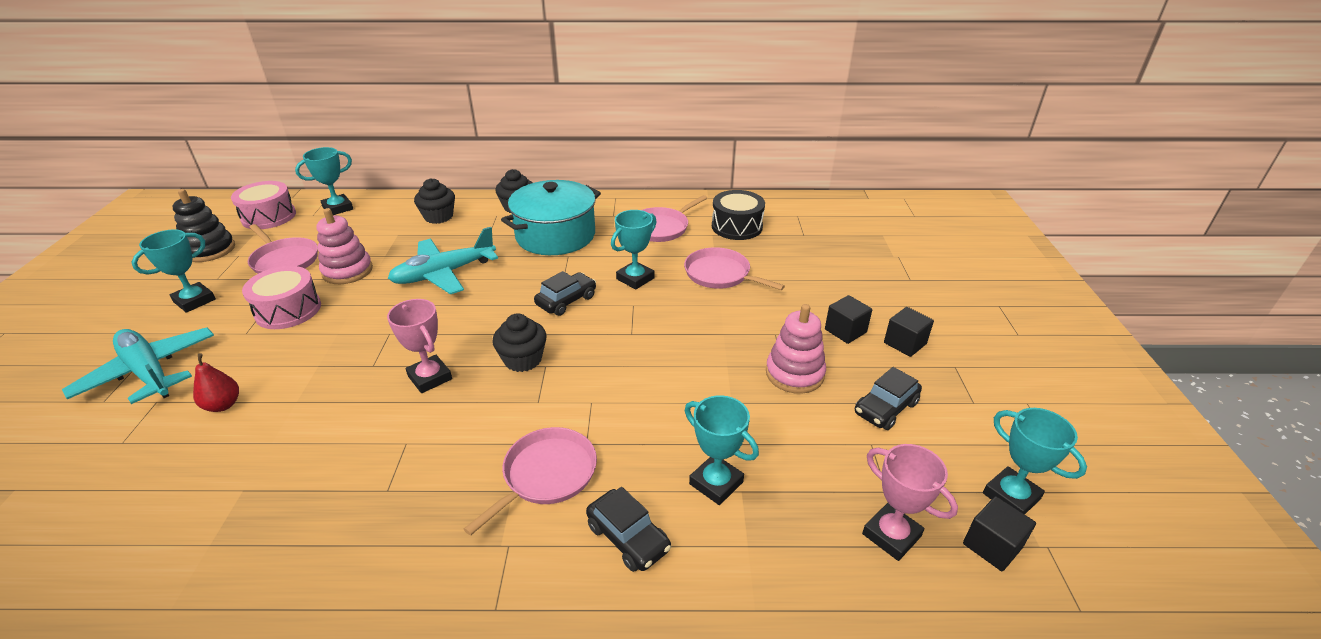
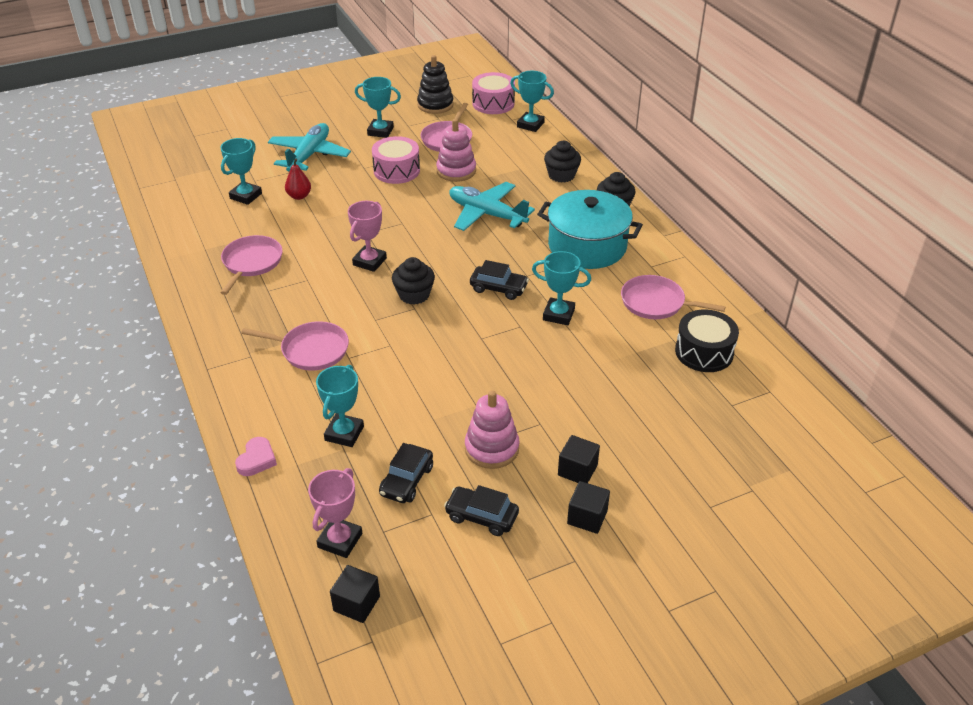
camera: 65 degrees right, 5 degrees up
black car [586,487,671,572] -> black car moved to [379,443,433,503]
pink pan [684,247,785,290] -> pink pan moved to [221,235,283,295]
turquoise trophy [983,408,1087,515] -> turquoise trophy moved to [220,138,262,205]
none -> pink heart [235,437,277,476]

